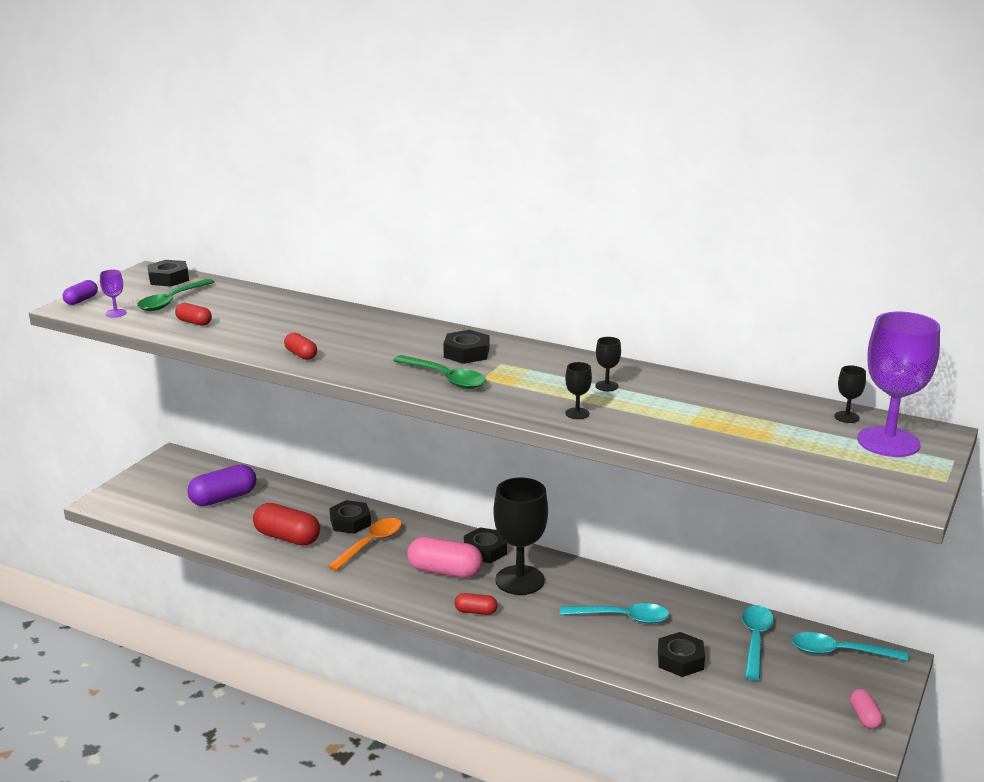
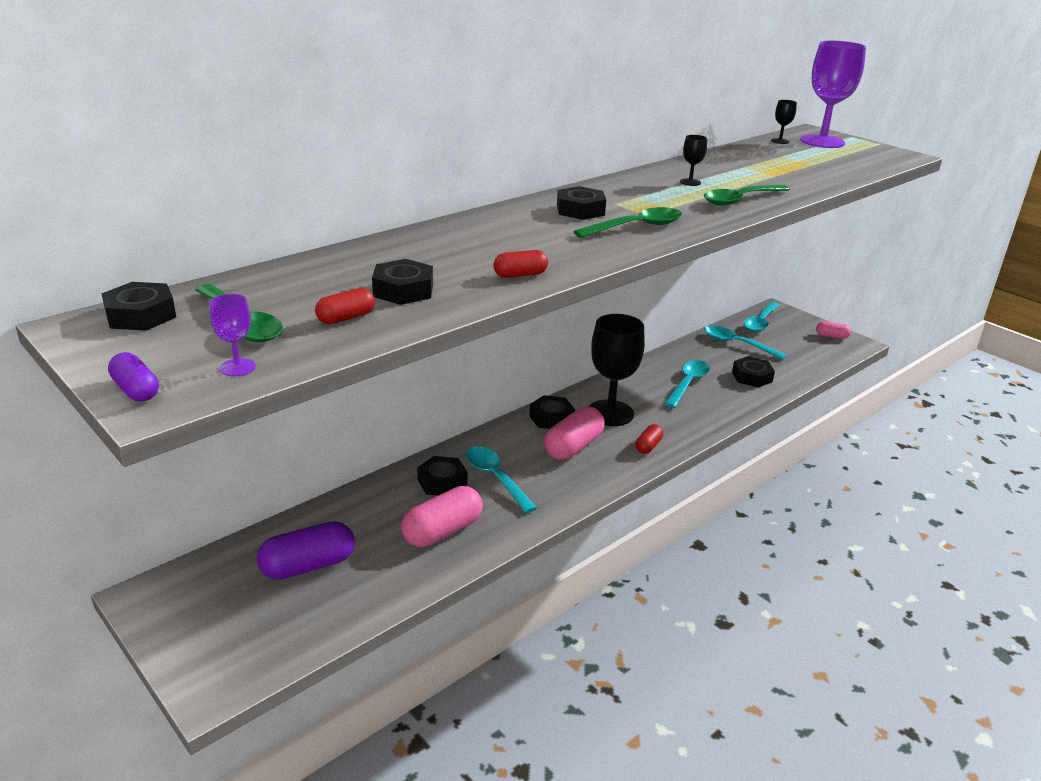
camera: 70 degrees left, 5 degrees up
purple capsule [187,465,256,506] -> purple capsule turned 75 degrees clockwise [257,521,355,580]
red capsule [253,503,320,546] -> pink capsule [401,486,483,547]
orange spoon [328,518,402,571] -> turquoise spoon [466,446,537,513]
black goblet [565,362,592,419] -> green spoon [704,185,790,205]
none -> black nut [372,259,433,305]

